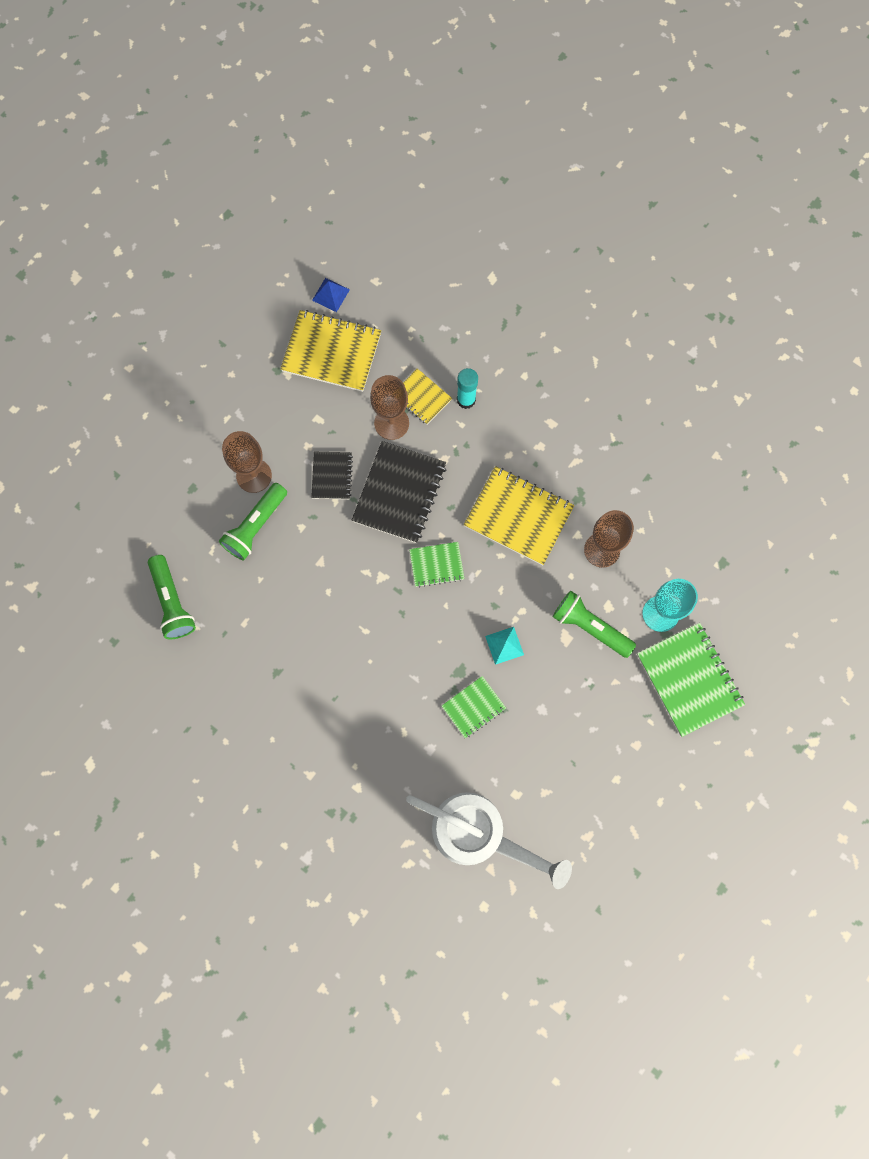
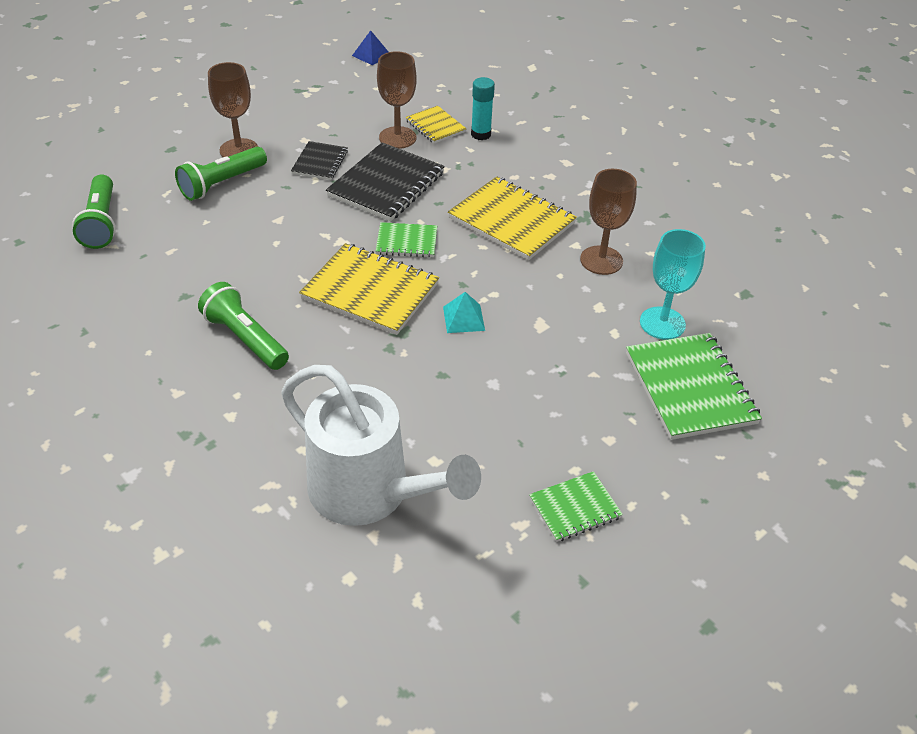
camera: 10 degrees right, 30 degrees down
yellow notebook [280,310,381,392] -> yellow notebook moved to [299,243,439,335]
green notebook [442,676,506,738] -> green notebook moved to [529,471,623,542]
green flashlight [553,591,636,658] -> green flashlight moved to [198,282,289,370]

